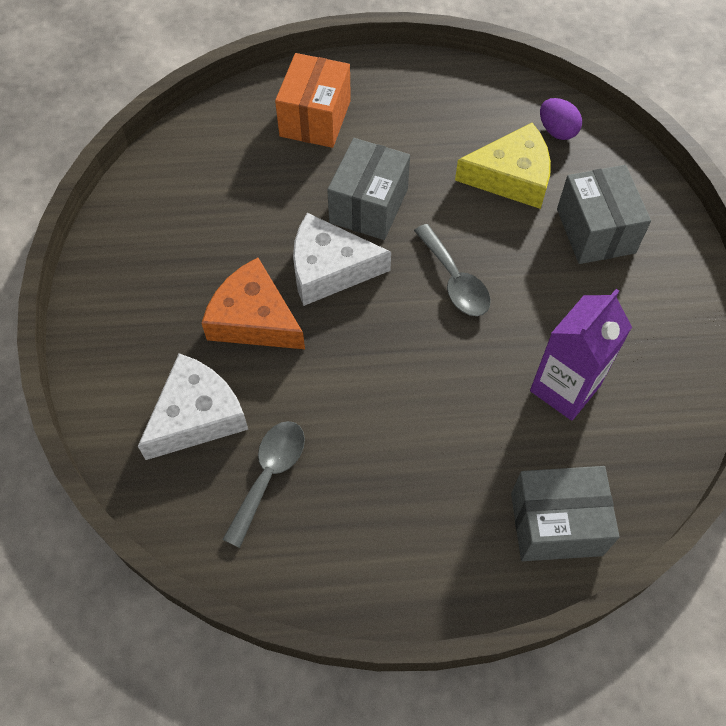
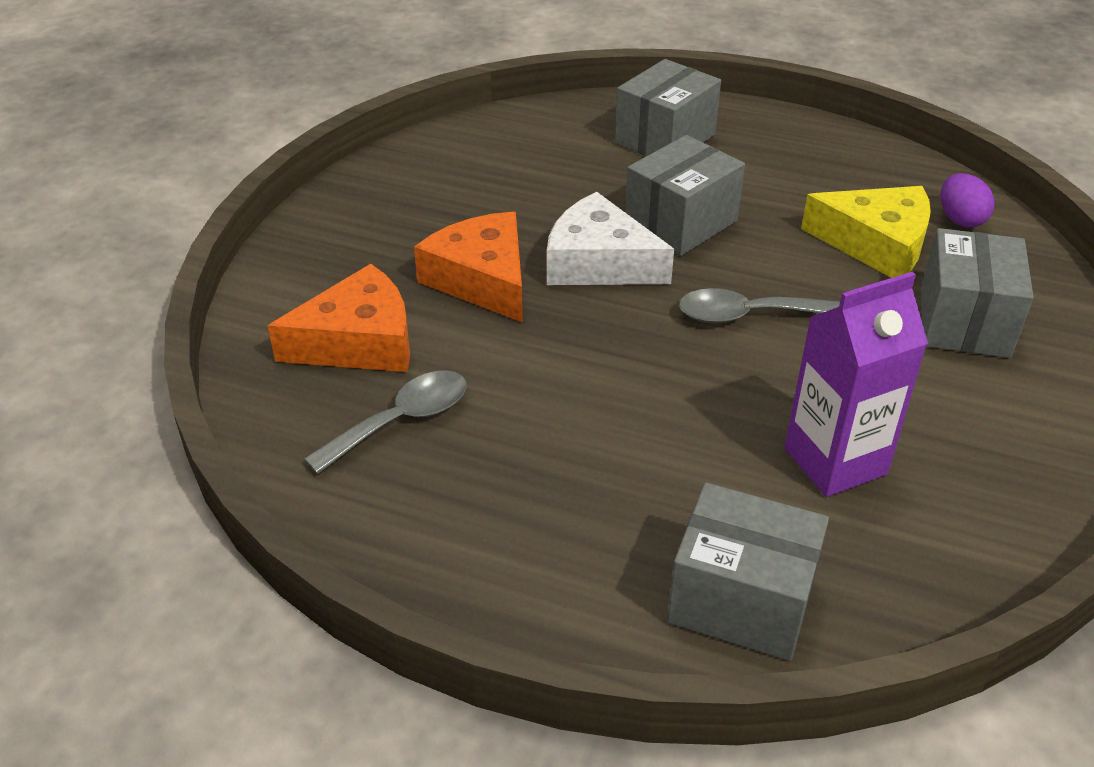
camera: 25 degrees right, 20 degrees down
white cheese [138,353,248,460] -> orange cheese [268,264,410,372]
orange box [275,53,351,148] -> grey box [615,59,721,156]
grey spoon [414,224,491,316] -> grey spoon turned 90 degrees clockwise [679,288,840,323]

